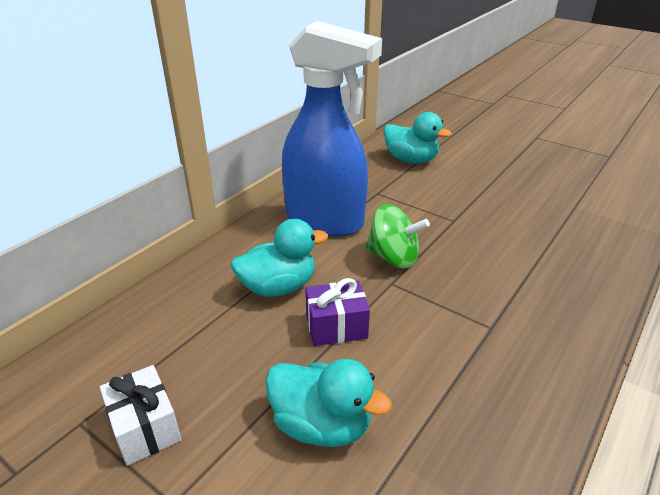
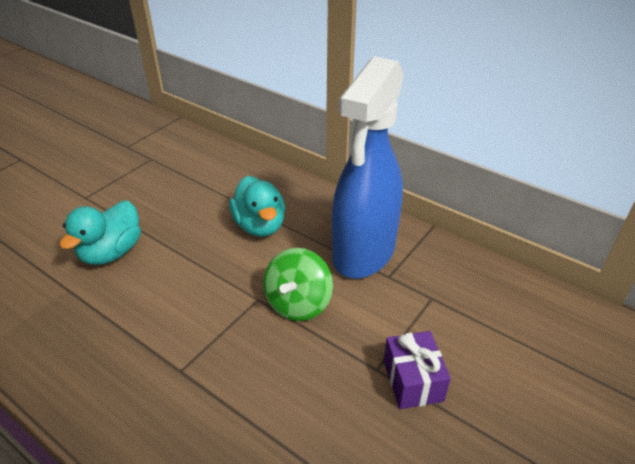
camera: 90 degrees right, 5 degrees up
white gift [100,365,182,466] -> none
purple gift [306,278,370,346] -> purple gift moved to [384,331,451,409]
turquoise duck [384,112,452,163] -> none

